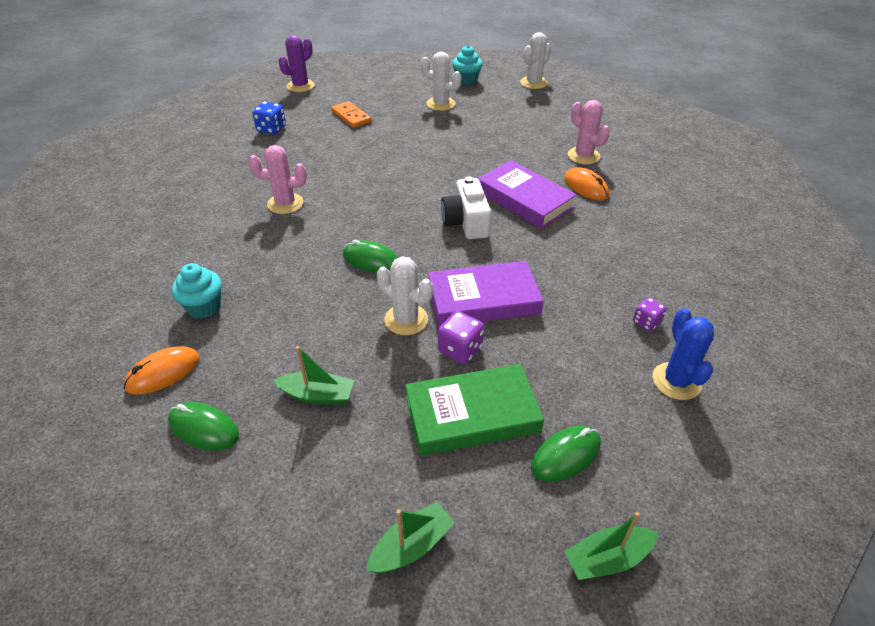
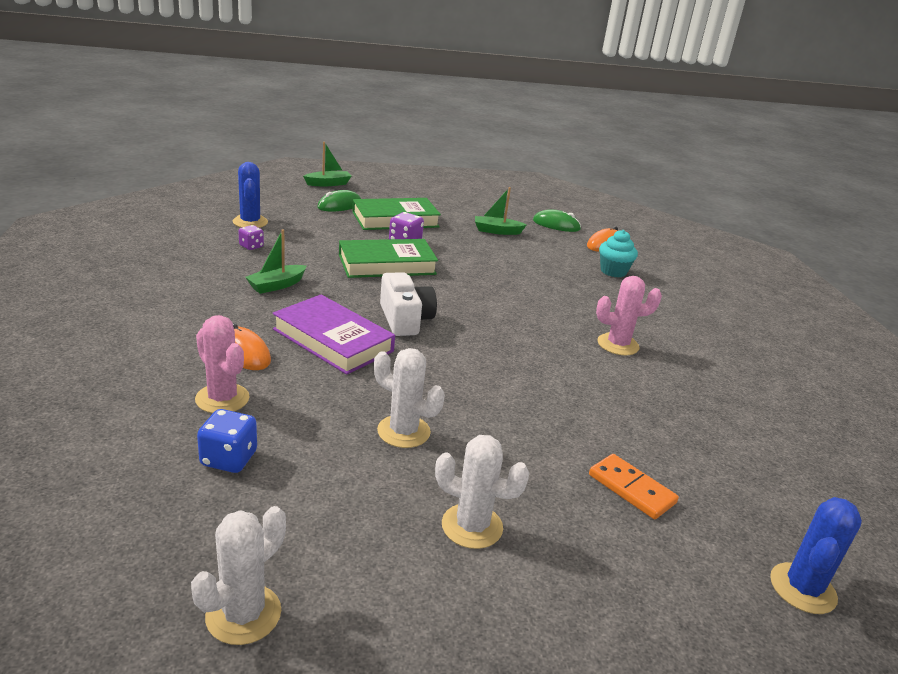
camera: 170 degrees right, 15 degrees down
blue dice [252,102,286,135] -> blue dice moved to [197,409,257,473]
purple cactus [279,35,315,92] -> blue cactus [770,497,862,614]
green mouse [343,240,399,273] -> none
green boat [366,502,455,573] -> green boat moved to [245,229,306,294]
white cactus [377,256,433,335] -> white cactus moved to [374,348,445,448]
purple book [428,261,544,327] -> green book [339,239,438,278]
turquoise cupcake [452,45,483,85] -> none

